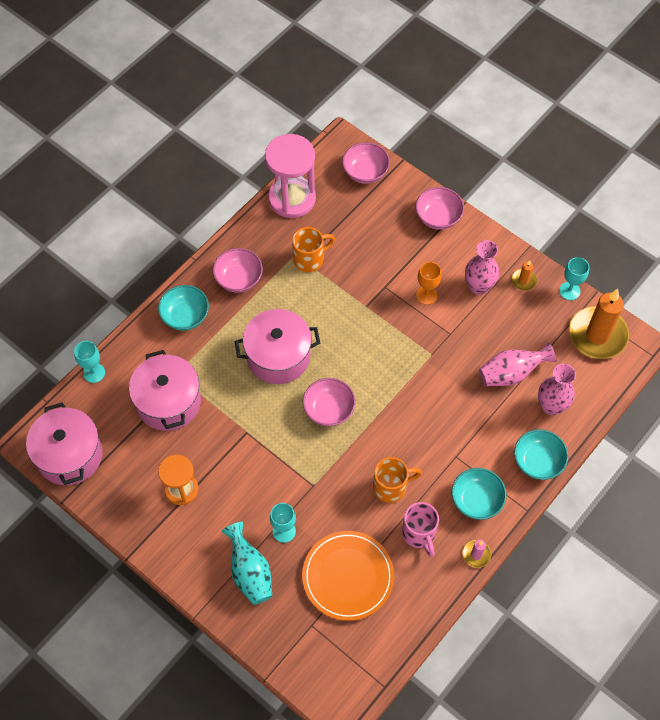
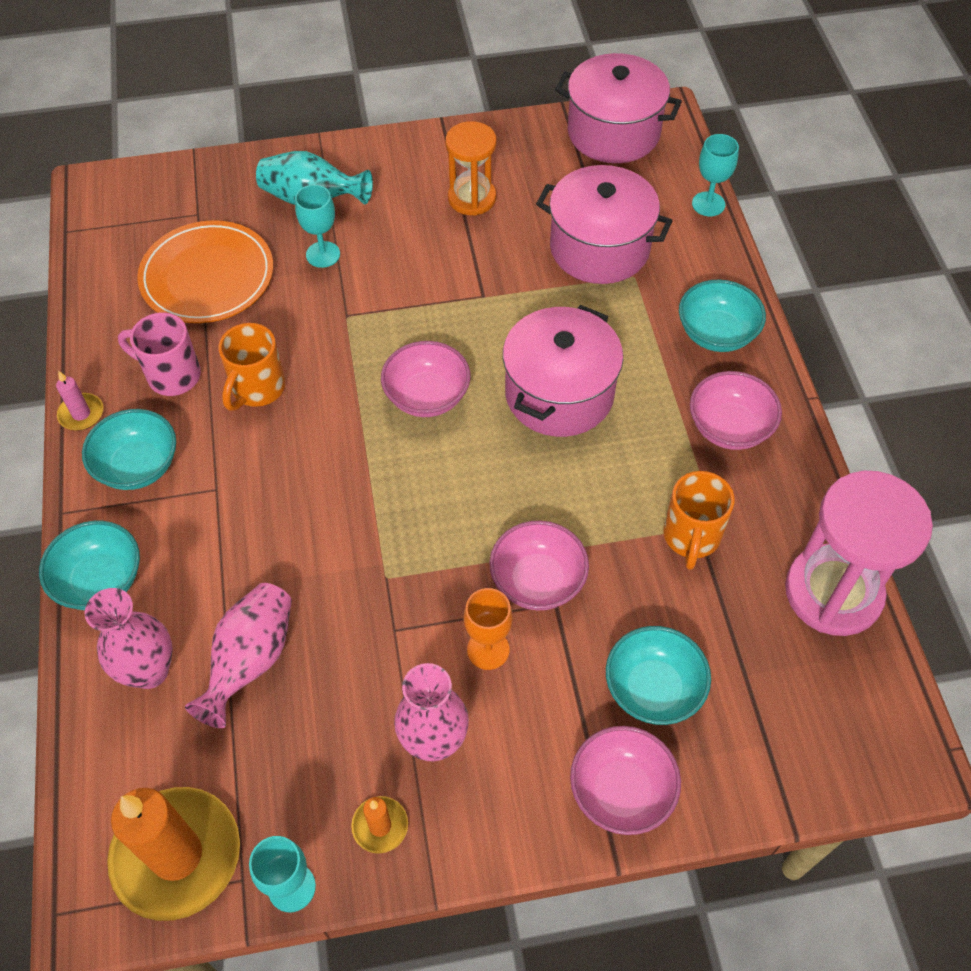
camera: 130 degrees right, 5 degrees down
pink bowl [342,142,390,184] -> pink bowl moved to [489,521,589,610]
none -> turquoise bowl [606,626,711,725]

